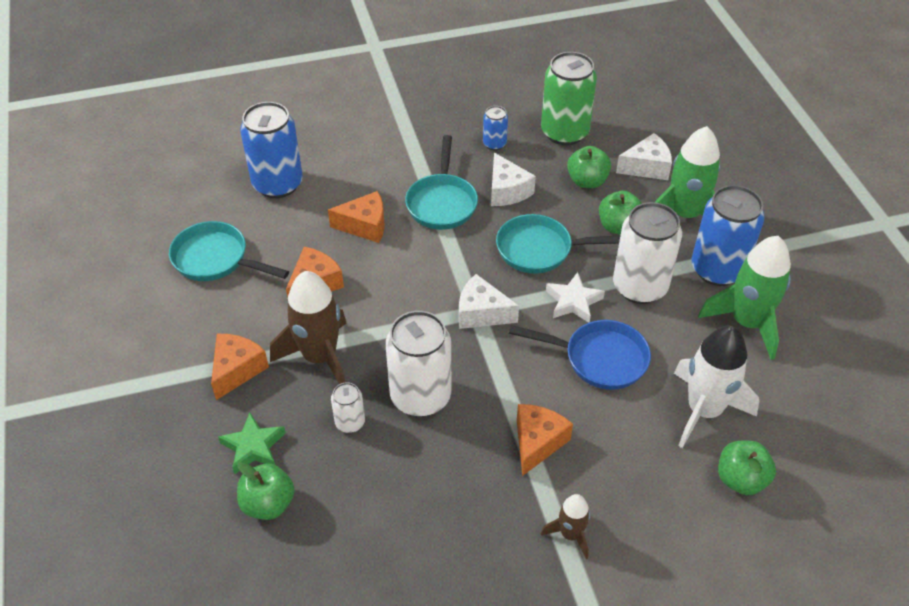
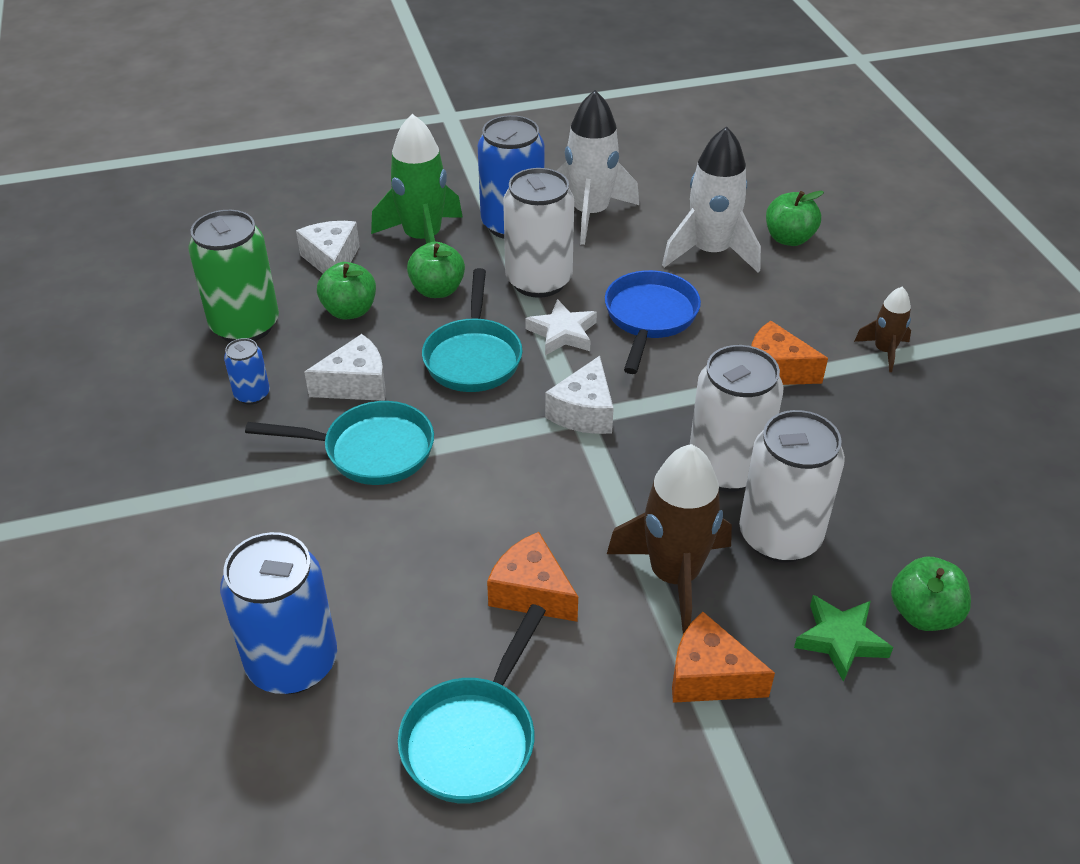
camera: 90 degrees left, 5 degrees down
orange cheese [328,191,384,243] -> none
white can [331,382,365,433] -> white can [739,410,845,562], size x2.06
green rocket [698,236,791,360] -> white rocket [556,90,639,245]

